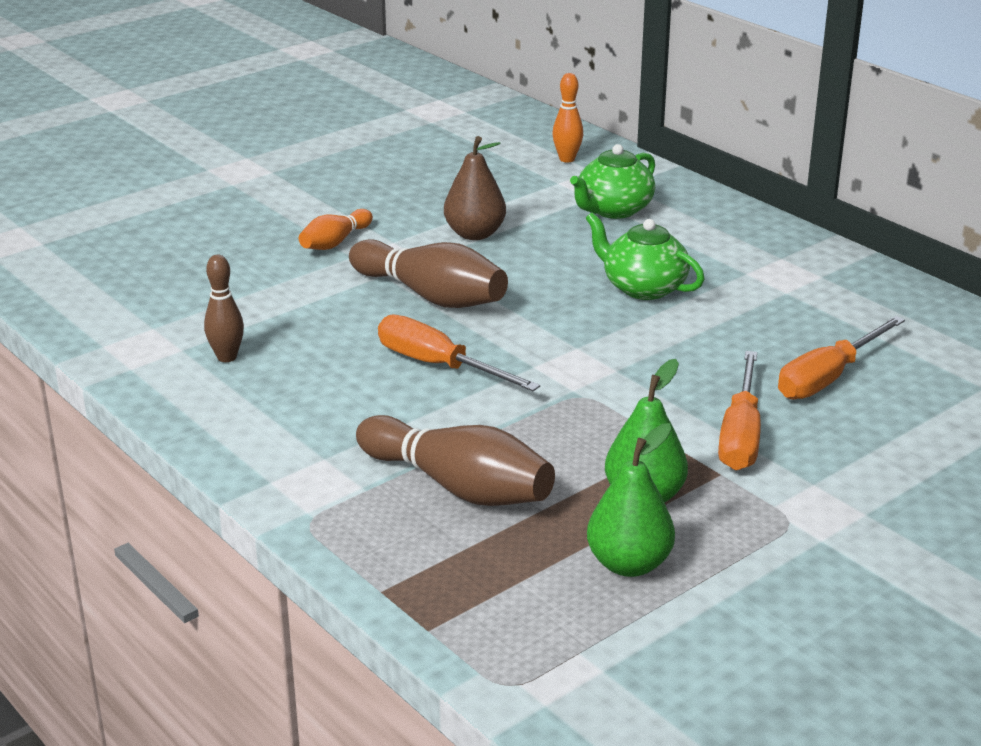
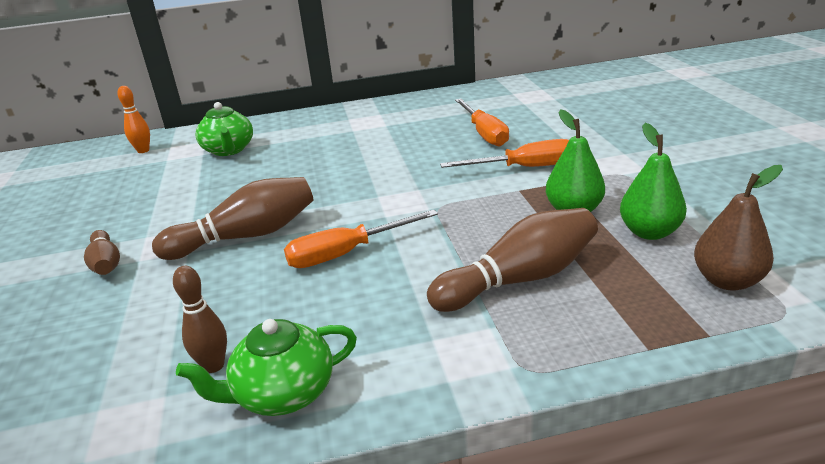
camera: 60 degrees left, 0 degrees up
orange bowling pin [299,209,373,250] -> brown bowling pin [84,230,120,275]
brown pear [444,136,506,240] -> brown pear moved to [694,165,783,291]
green teapot [586,212,704,300] -> green teapot moved to [176,319,357,416]
orange screwdriver [718,351,761,470] -> orange screwdriver turned 45 degrees counterclockwise [440,139,569,168]

